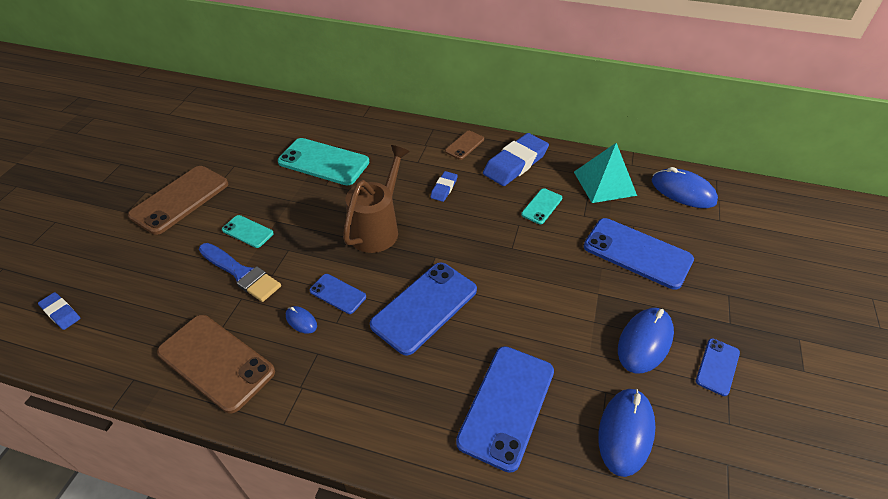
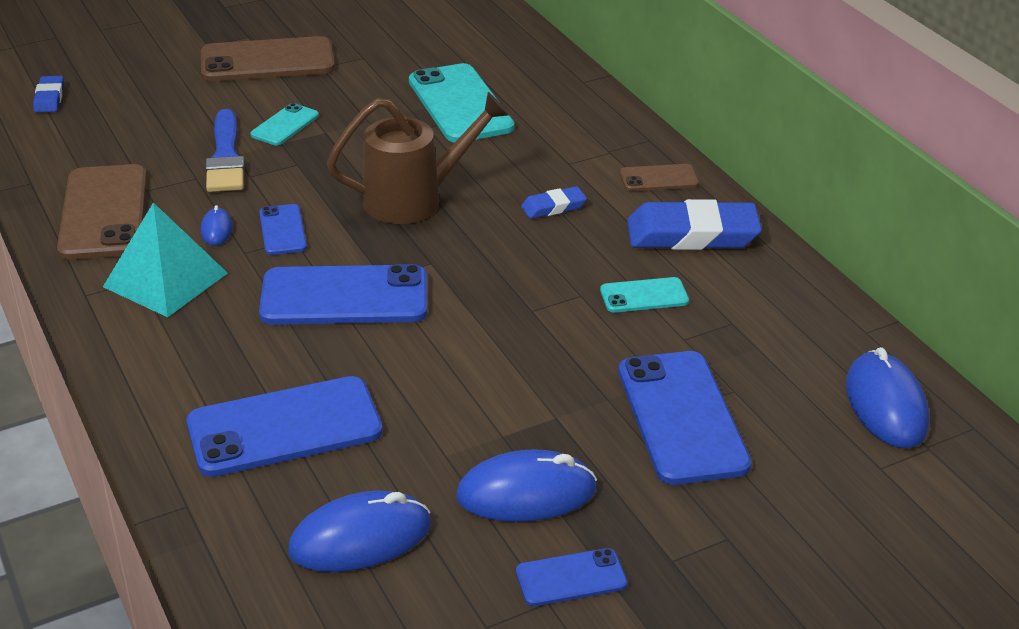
camera: 45 degrees right, 10 degrees down
turquoise phone [222,215,274,248] -> turquoise phone turned 45 degrees clockwise [250,103,319,145]
turquoise pyramid [574,143,637,203] -> turquoise pyramid moved to [103,203,228,317]

